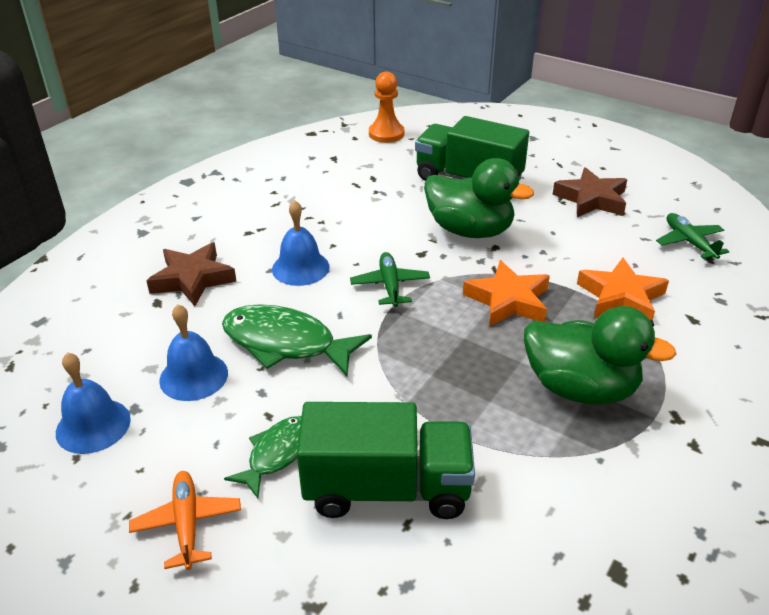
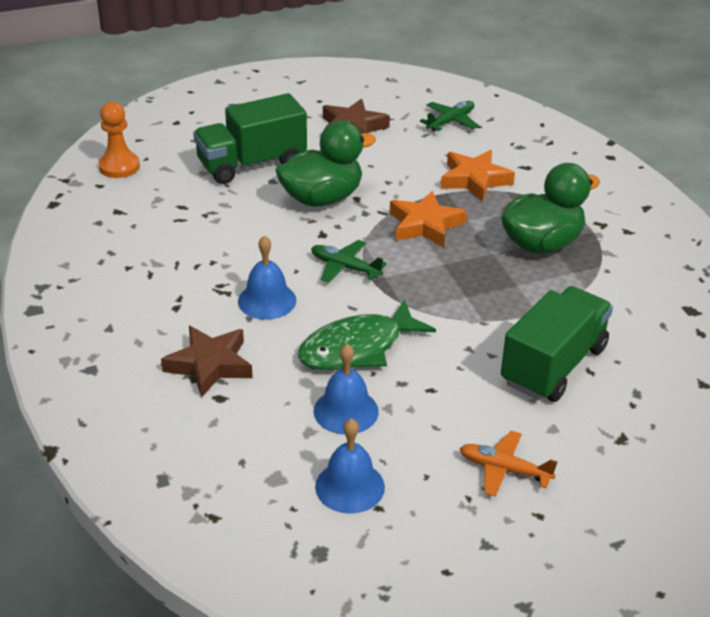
camera: 55 degrees left, 0 degrees up
green fish [224,416,302,498] -> none
green plane [656,213,729,259] -> green plane turned 120 degrees clockwise [420,101,479,131]

